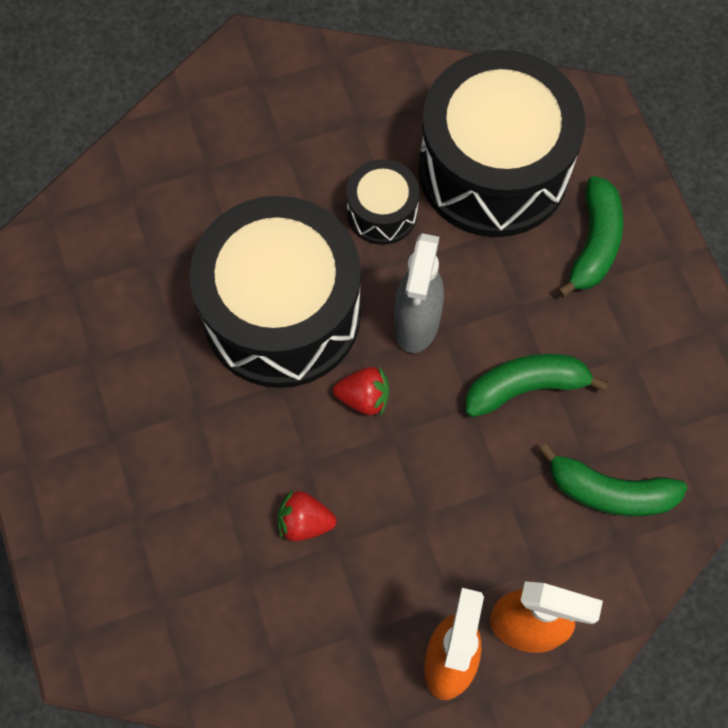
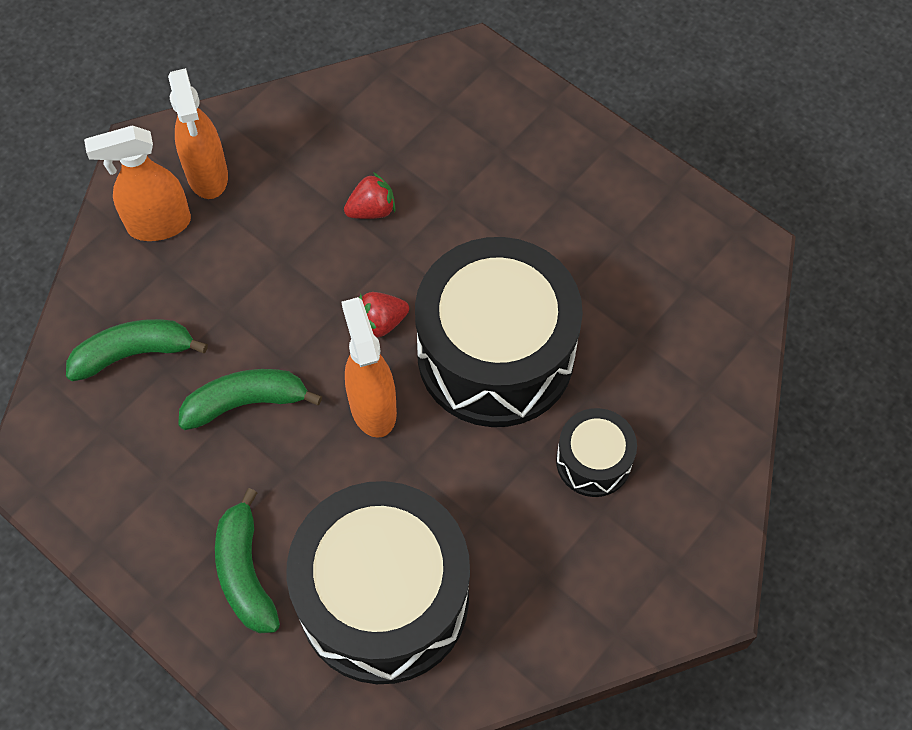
camera: 150 degrees right, 5 degrees down
black drum [346,159,419,245] -> black drum moved to [556,408,637,497]
grey spray bottle [394,233,444,353] -> orange spray bottle [341,297,397,438]
green banana [466,354,608,417] -> green banana turned 150 degrees counterclockwise [178,369,322,430]

